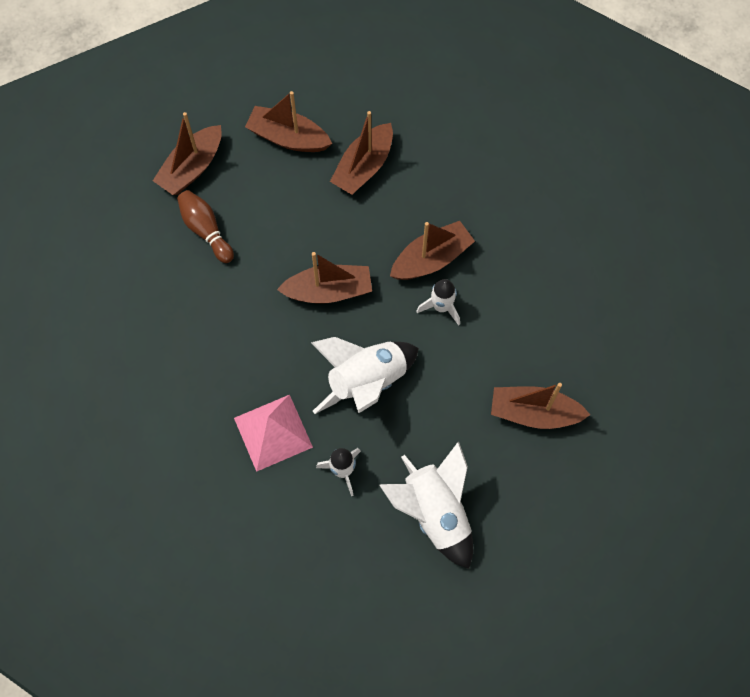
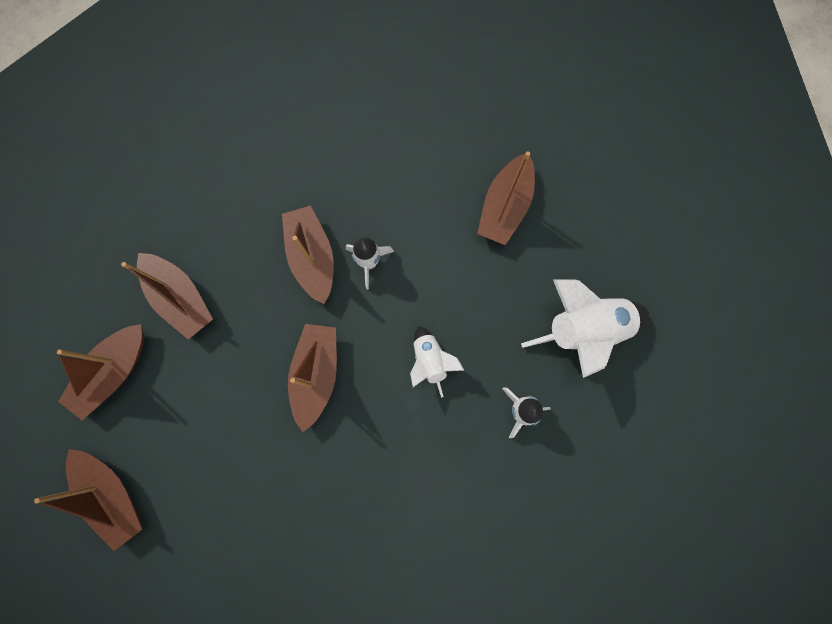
camera: 75 degrees left, 10 degrees up
brown bowling pin [177,190,234,263] -> none
pink pyramid [234,395,313,472] -> none
white rocket [311,337,419,414] -> white rocket [410,326,465,398], size x0.56

